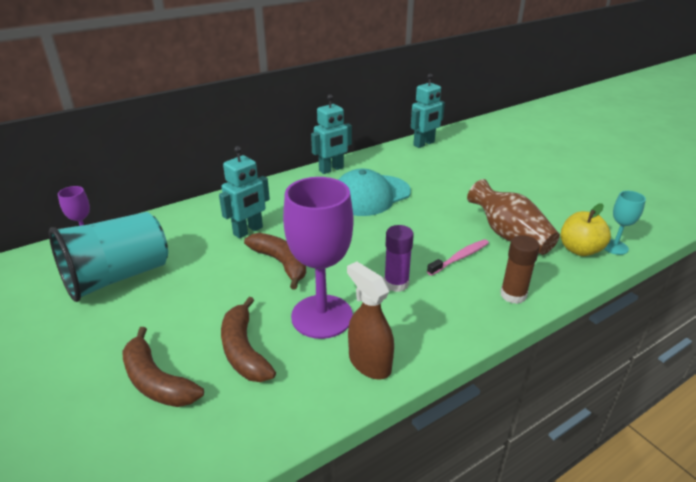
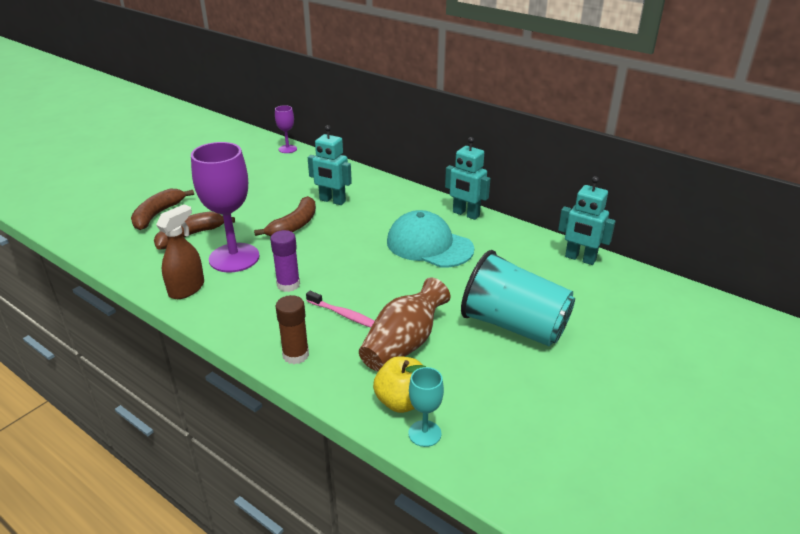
camera: 70 degrees right, 0 degrees up
turquoise cup [49,212,168,302] -> turquoise cup moved to [461,250,575,346]

